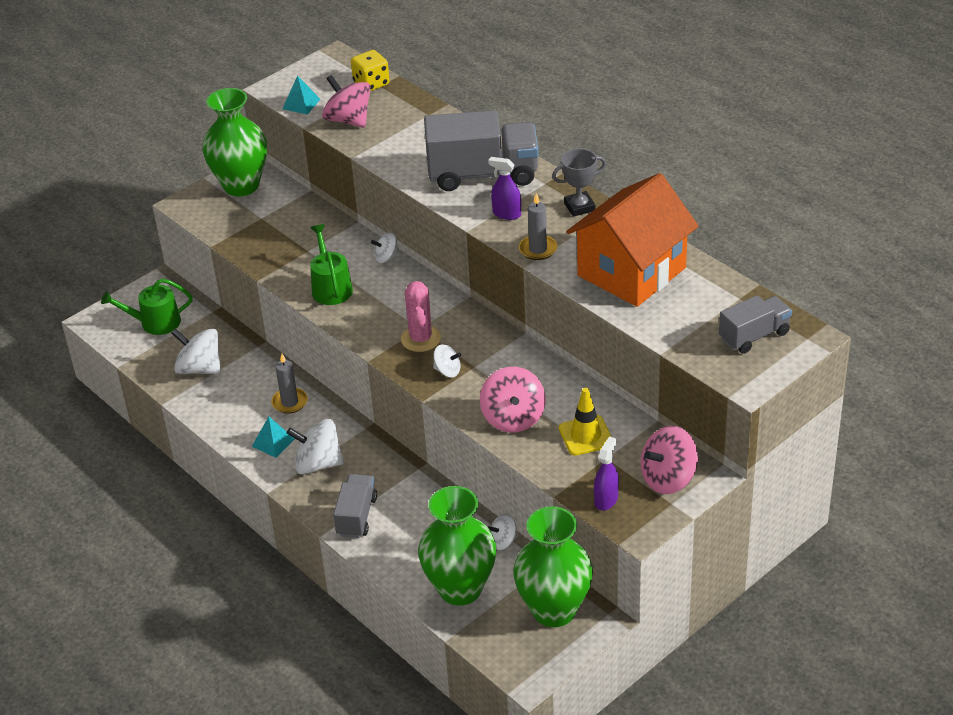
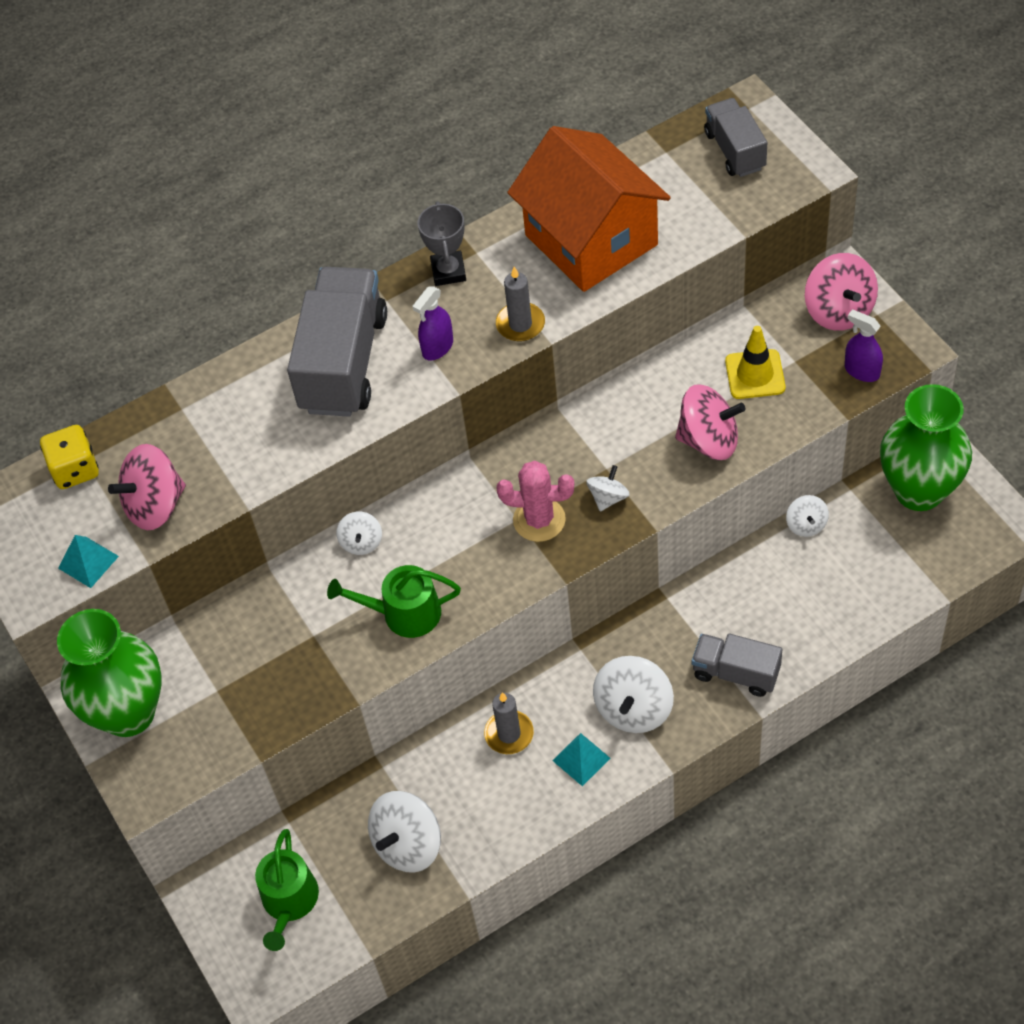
camera: 75 degrees left, 15 degrees up
green vase [418,486,496,606] -> none

